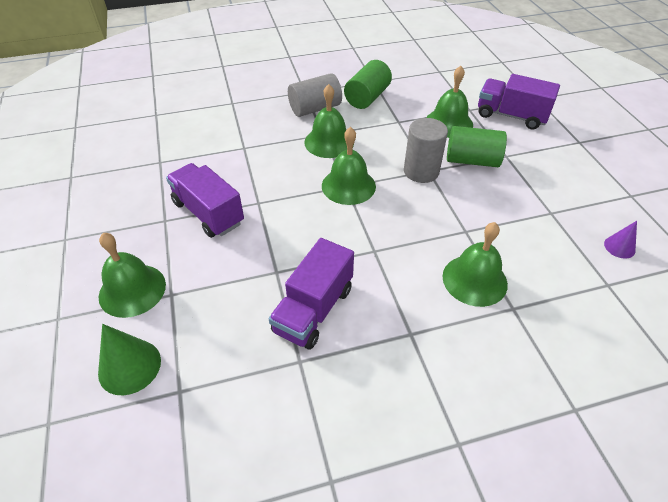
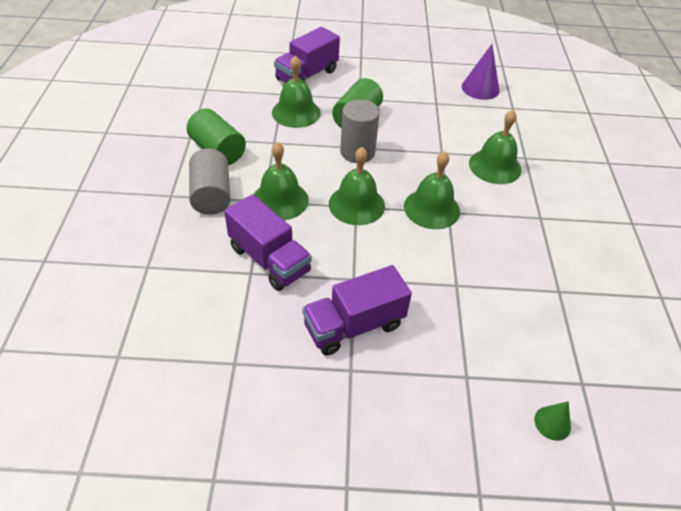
camera: 75 degrees left, 0 degrees up
green cone [98,324,161,395] -> green cone [534,401,571,441], size x0.58
green bell [99,233,166,318] -> green bell moved to [404,151,460,229]
purple truck [269,238,354,349] -> purple truck moved to [224,194,312,291]
purple cone [604,221,637,259] -> purple cone [462,44,499,100], size x1.71

